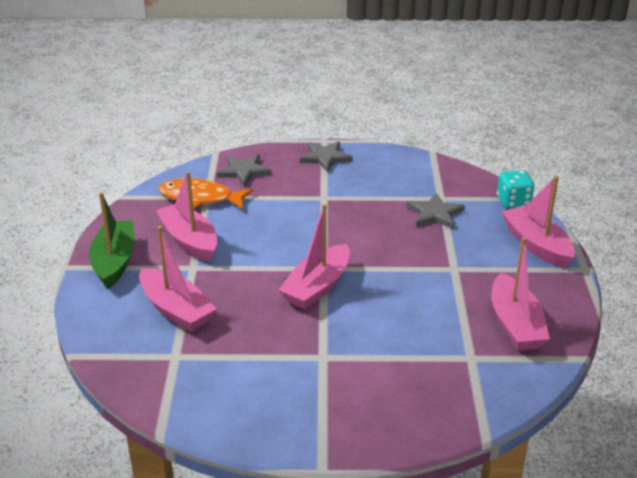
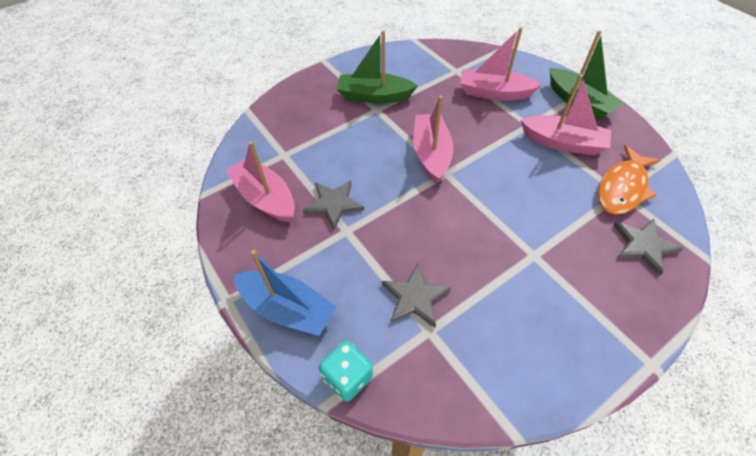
camera: 145 degrees right, 20 degrees up
orange fish [158,178,253,209] -> orange fish turned 150 degrees clockwise [598,145,660,215]
grey star [300,141,353,172] -> grey star moved to [303,180,364,230]
pink boat [502,176,575,268] -> blue boat [233,250,337,336]
none -> green boat [337,30,418,104]

